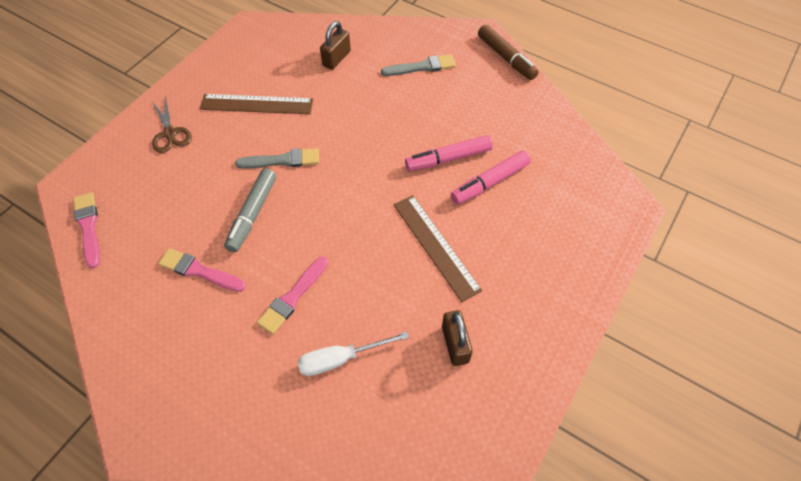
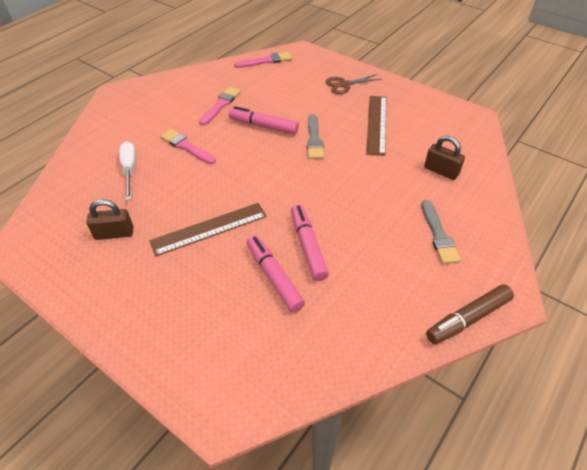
camera: 95 degrees right, 10 degrees down
grey marker [224,168,276,252] -> pink marker [229,106,299,134]

